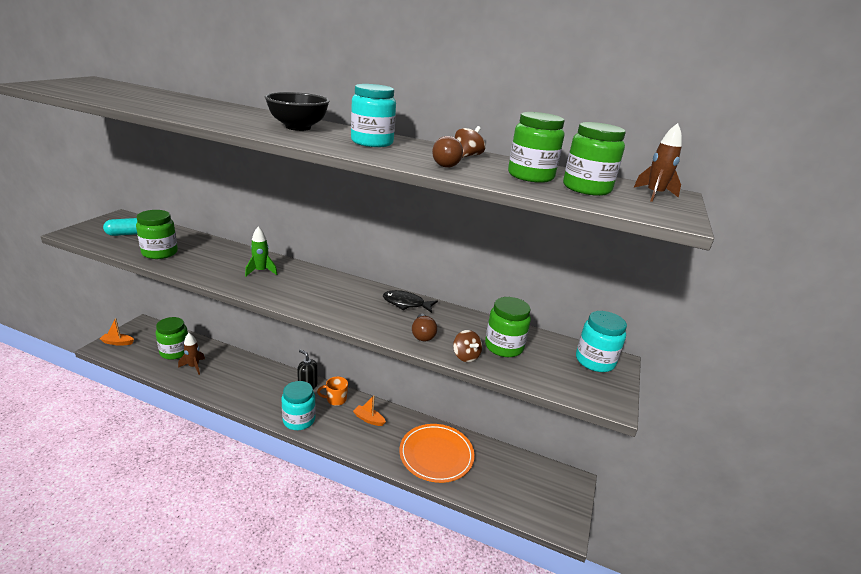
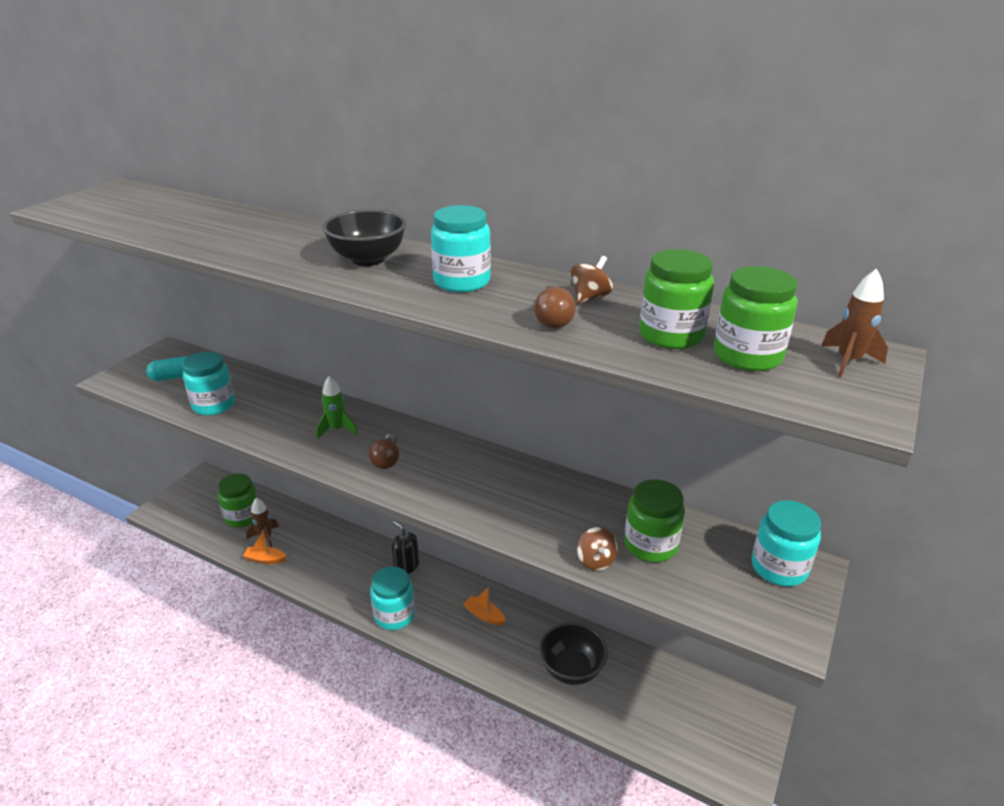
camera: 10 degrees right, 5 degrees up
orange boat [100,318,134,346] -> orange boat moved to [243,530,287,564]
green jar [136,210,178,259] -> turquoise jar [183,352,235,416]
orange mug [317,376,348,406] -> none
black fish [383,290,438,313] -> none
orange plate [400,424,475,483] -> black bowl [539,622,608,685]
brown light bulb [412,314,437,342] -> brown light bulb moved to [368,434,399,469]

